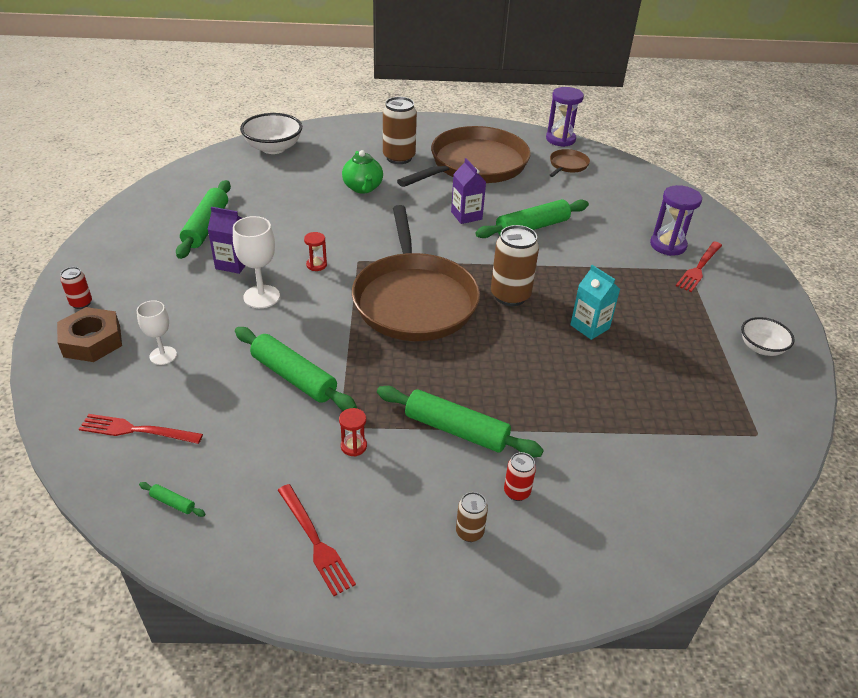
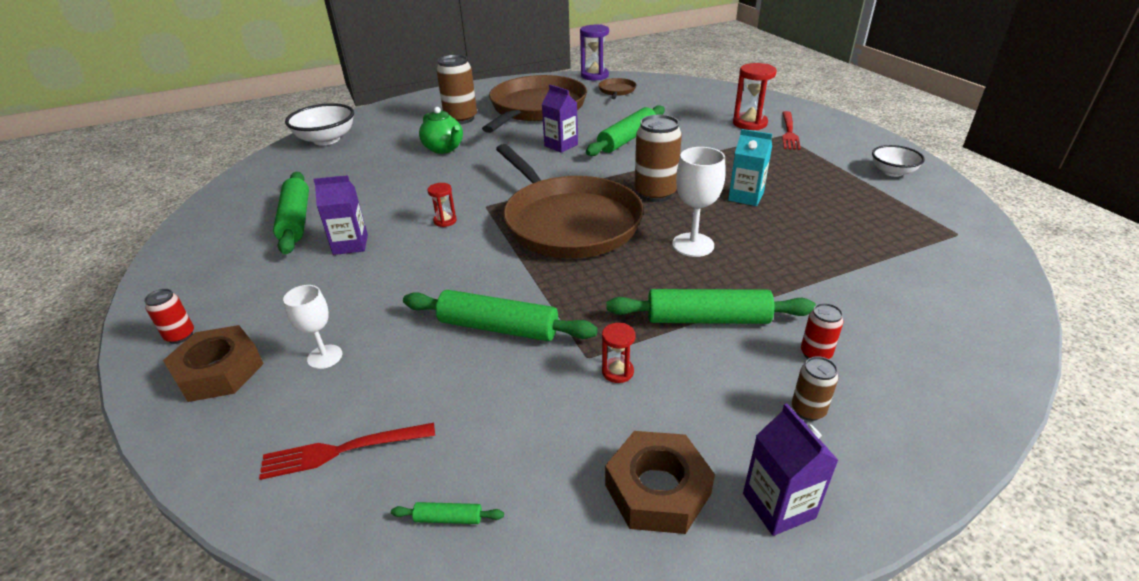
camera: 20 degrees left, 5 degrees down
white goblet [233,216,280,308] -> white goblet moved to [672,147,726,257]
red fork [278,484,356,596] -> brown nut [605,431,715,534]
purple hourglass [650,185,702,256] -> red hourglass [733,63,777,130]
none -> purple carton [743,403,839,536]

